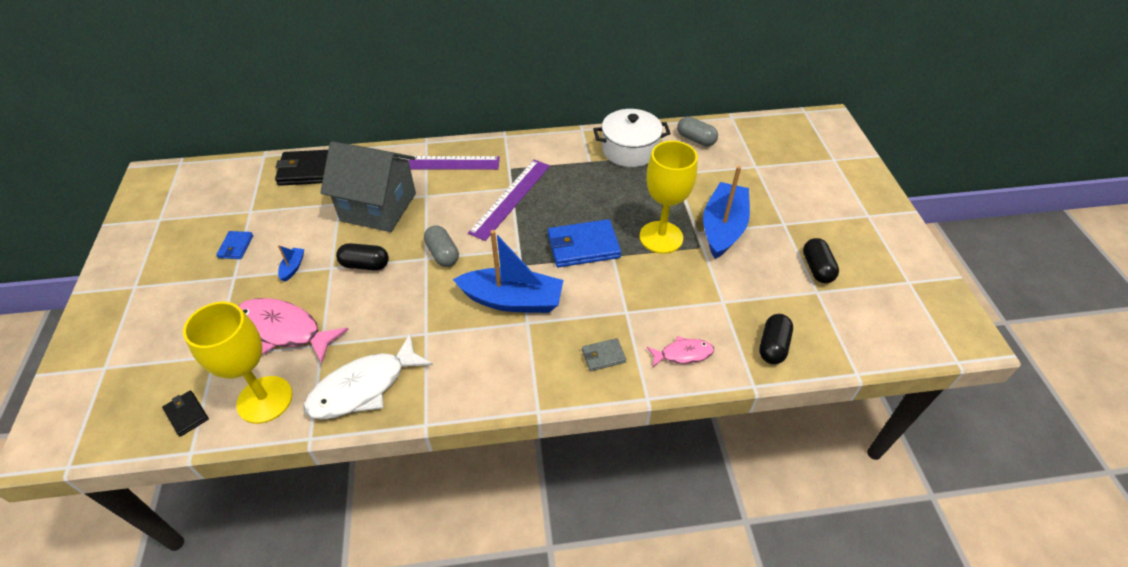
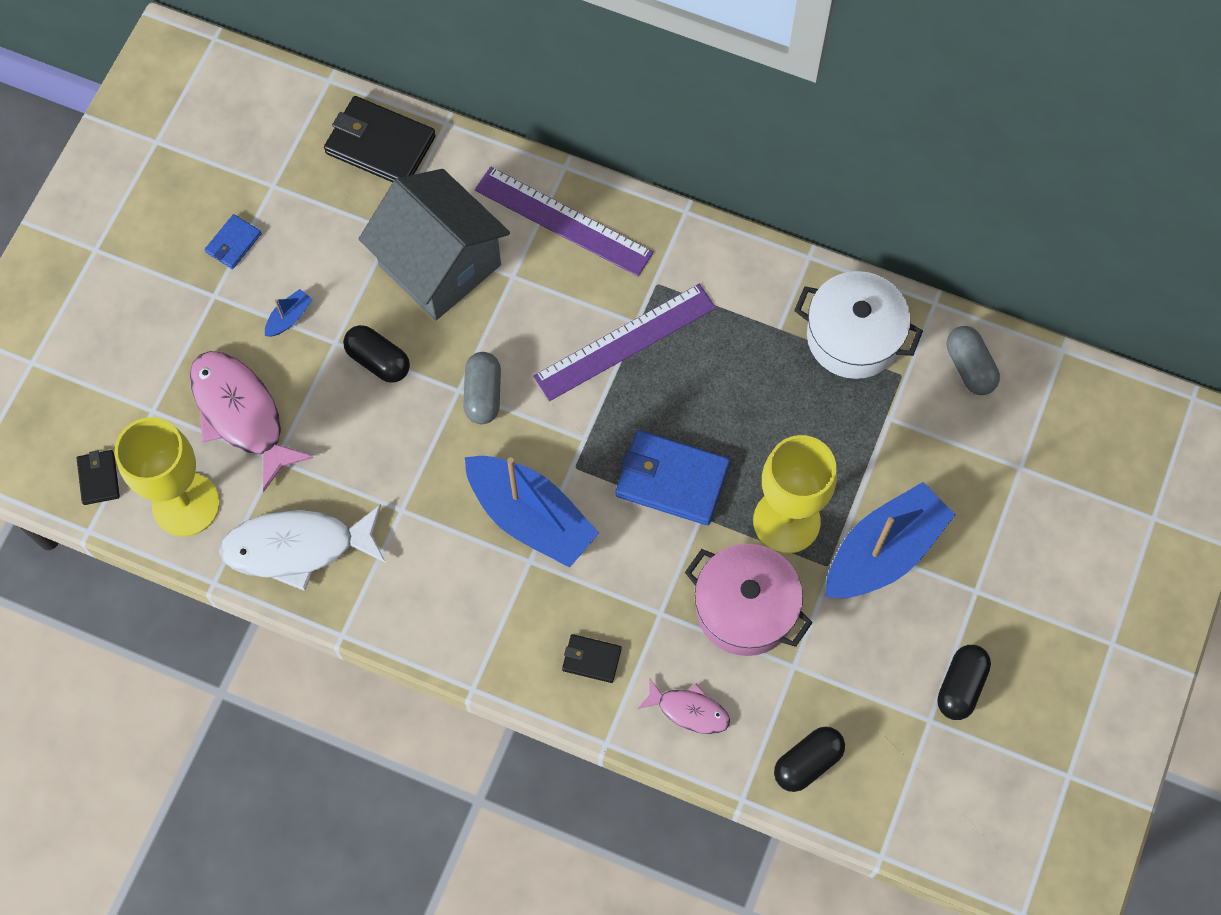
camera: 30 degrees right, 20 degrees up
grey wallet [582,338,626,371] -> black wallet [562,634,622,683]
none -> pink pot [685,544,813,656]

